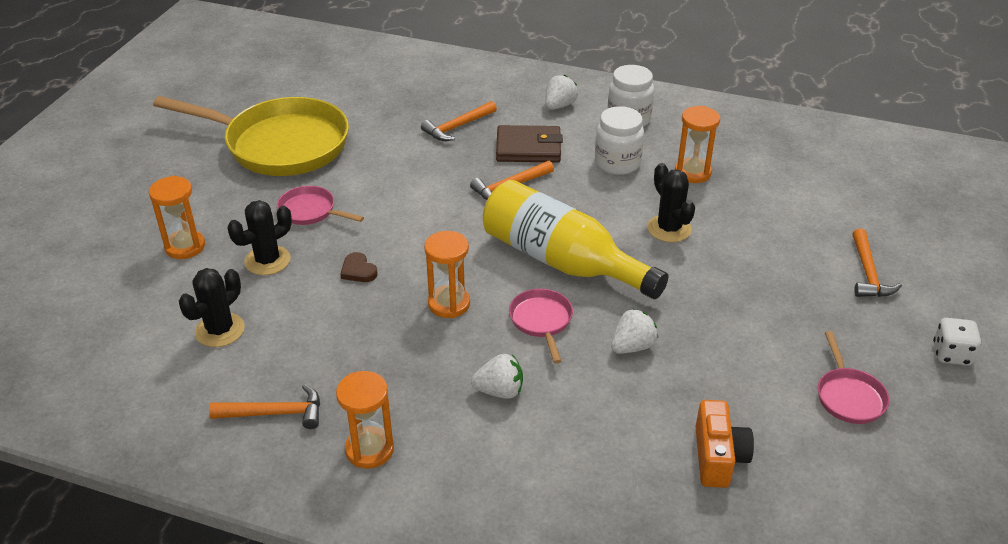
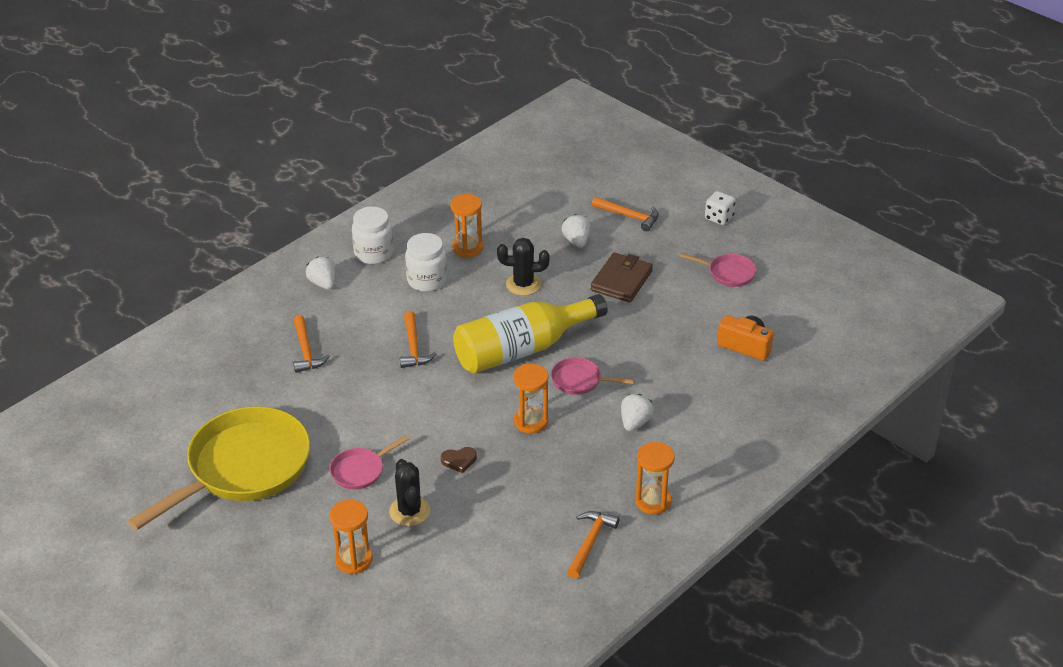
camera: 65 degrees left, 0 degrees up
black cactus [179,268,245,347] -> none
brown wallet [496,125,563,163] -> brown wallet moved to [591,253,653,303]
white strawberry [611,308,658,354] -> white strawberry moved to [561,214,591,248]

